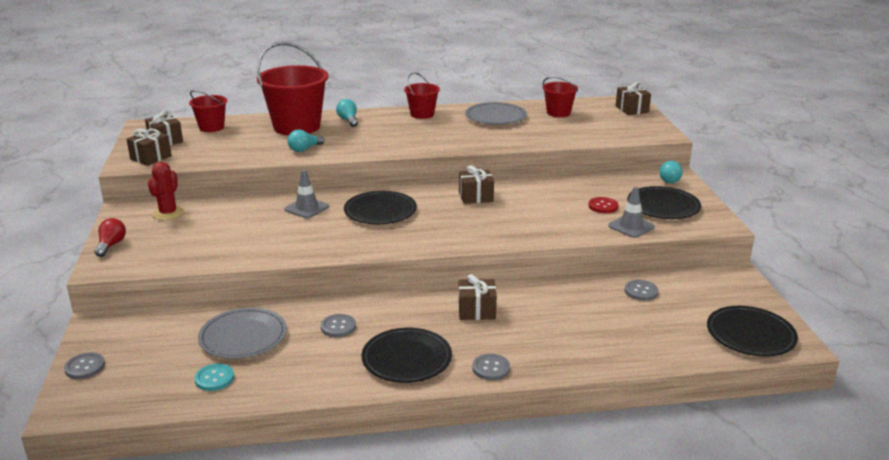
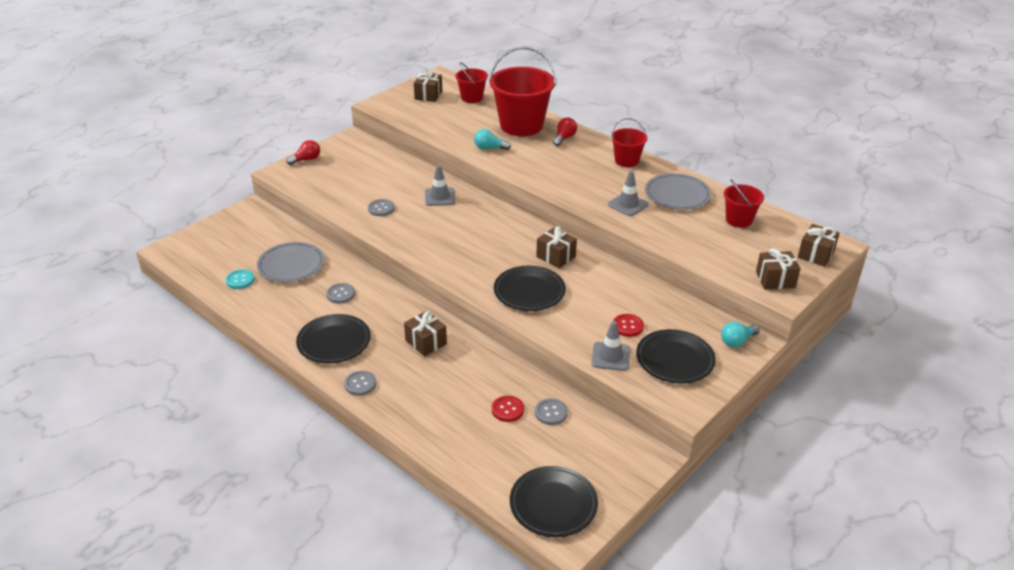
camera: 50 degrees right, 10 degrees up
grey button [64,353,105,379] -> grey button moved to [368,199,395,216]
brown gift [126,129,172,166] -> brown gift moved to [756,248,801,289]
red cactus [148,162,184,220] -> none
turquoise light bulb [336,99,358,127] -> red light bulb [553,118,577,146]
black plate [344,191,417,224] -> black plate moved to [494,265,566,311]
none -> red button [492,396,524,422]
none -> grey traffic cone [608,171,649,216]

